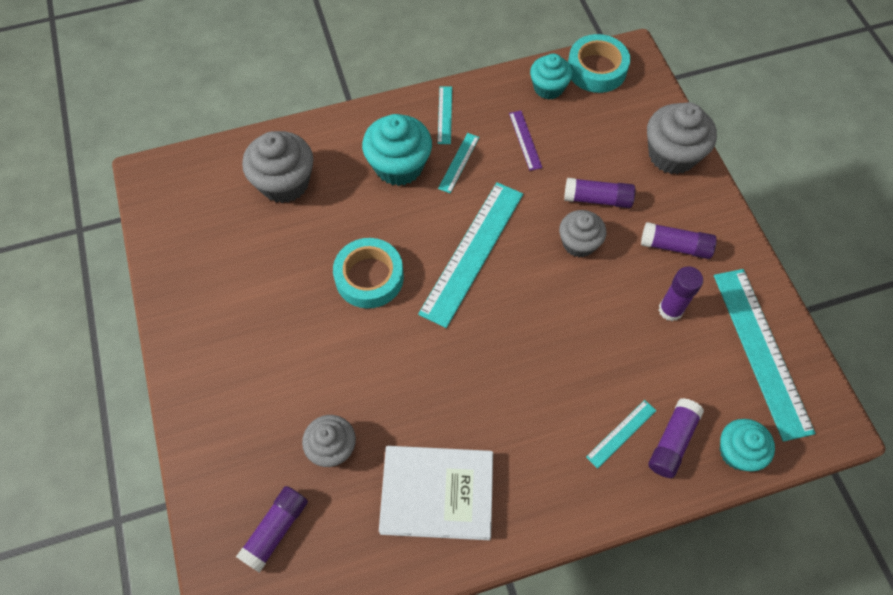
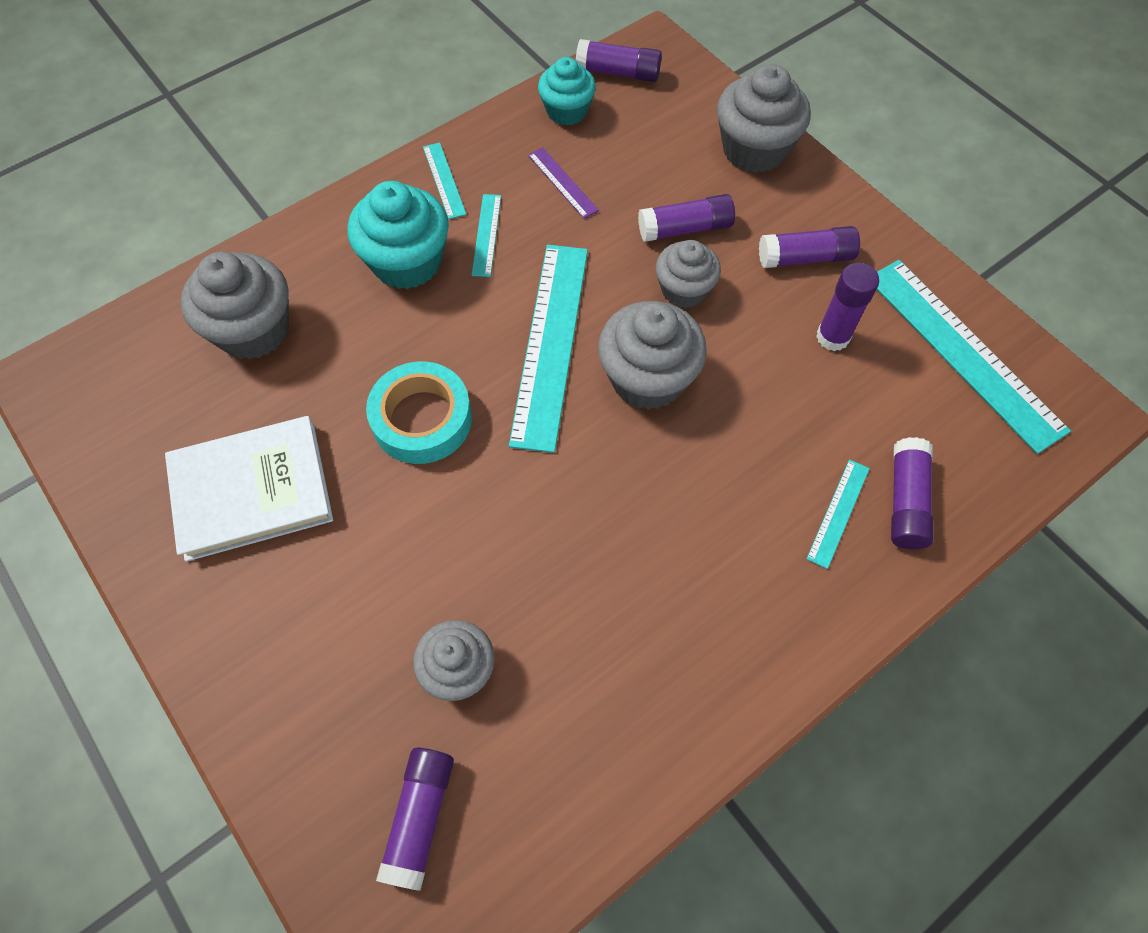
camera: 20 degrees left, 0 degrees up
white book [379,446,493,540] -> white book moved to [165,416,333,562]
turquoise tape [568,34,630,93] -> purple glue stick [576,39,662,82]
turquoise cupcake [720,419,775,471] -> none
none -> grey cupcake [598,301,707,410]

